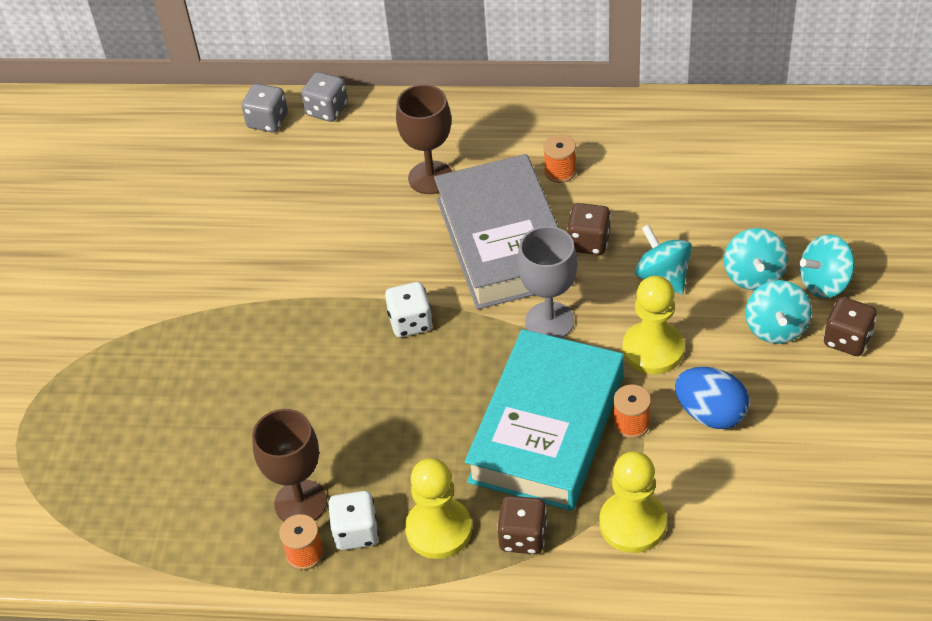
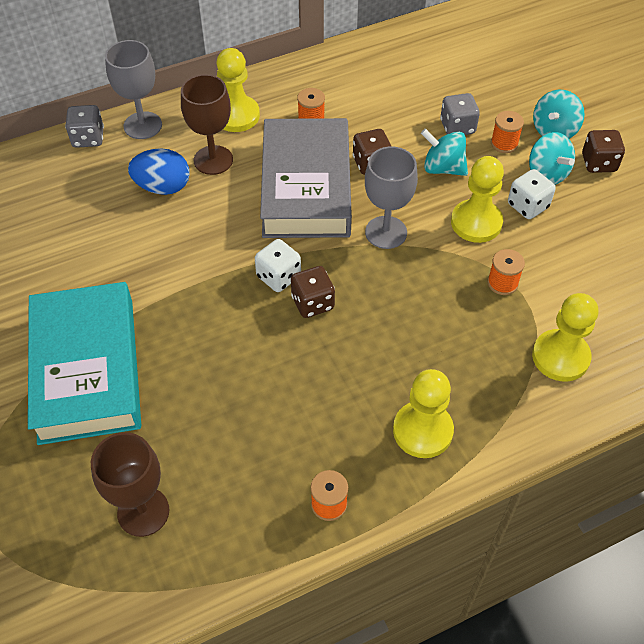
camera: 35 degrees left, 5 degrees up
grey dice [242,84,288,132] -> grey dice moved to [440,93,480,135]
brown goblet [252,409,327,522] -> brown goblet moved to [91,432,169,537]
white dice [328,491,379,550] -> white dice moved to [508,169,556,219]
grey book [434,154,574,309] -> grey book turned 45 degrees clockwise [260,118,352,238]
turquoise book [465,329,624,511] -> turquoise book moved to [28,282,141,445]
brown dice [497,496,547,554] -> brown dice moved to [291,266,335,318]
blue egg [675,367,749,429] -> blue egg moved to [128,148,190,195]
turquoise spinning top [724,228,788,290] -> orange spool [491,111,524,153]
none -> grey goblet [105,40,162,139]
none -> yellow pawn [217,48,260,132]

